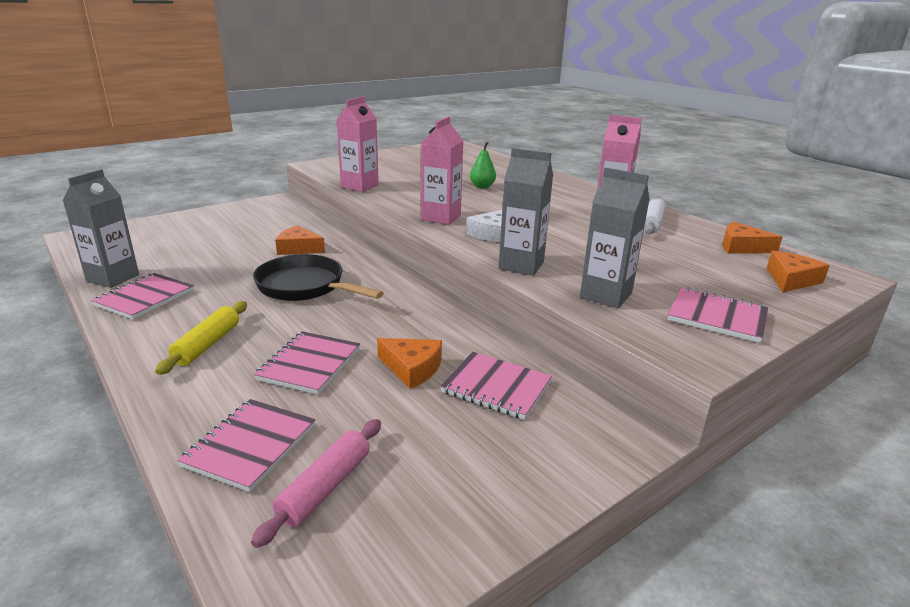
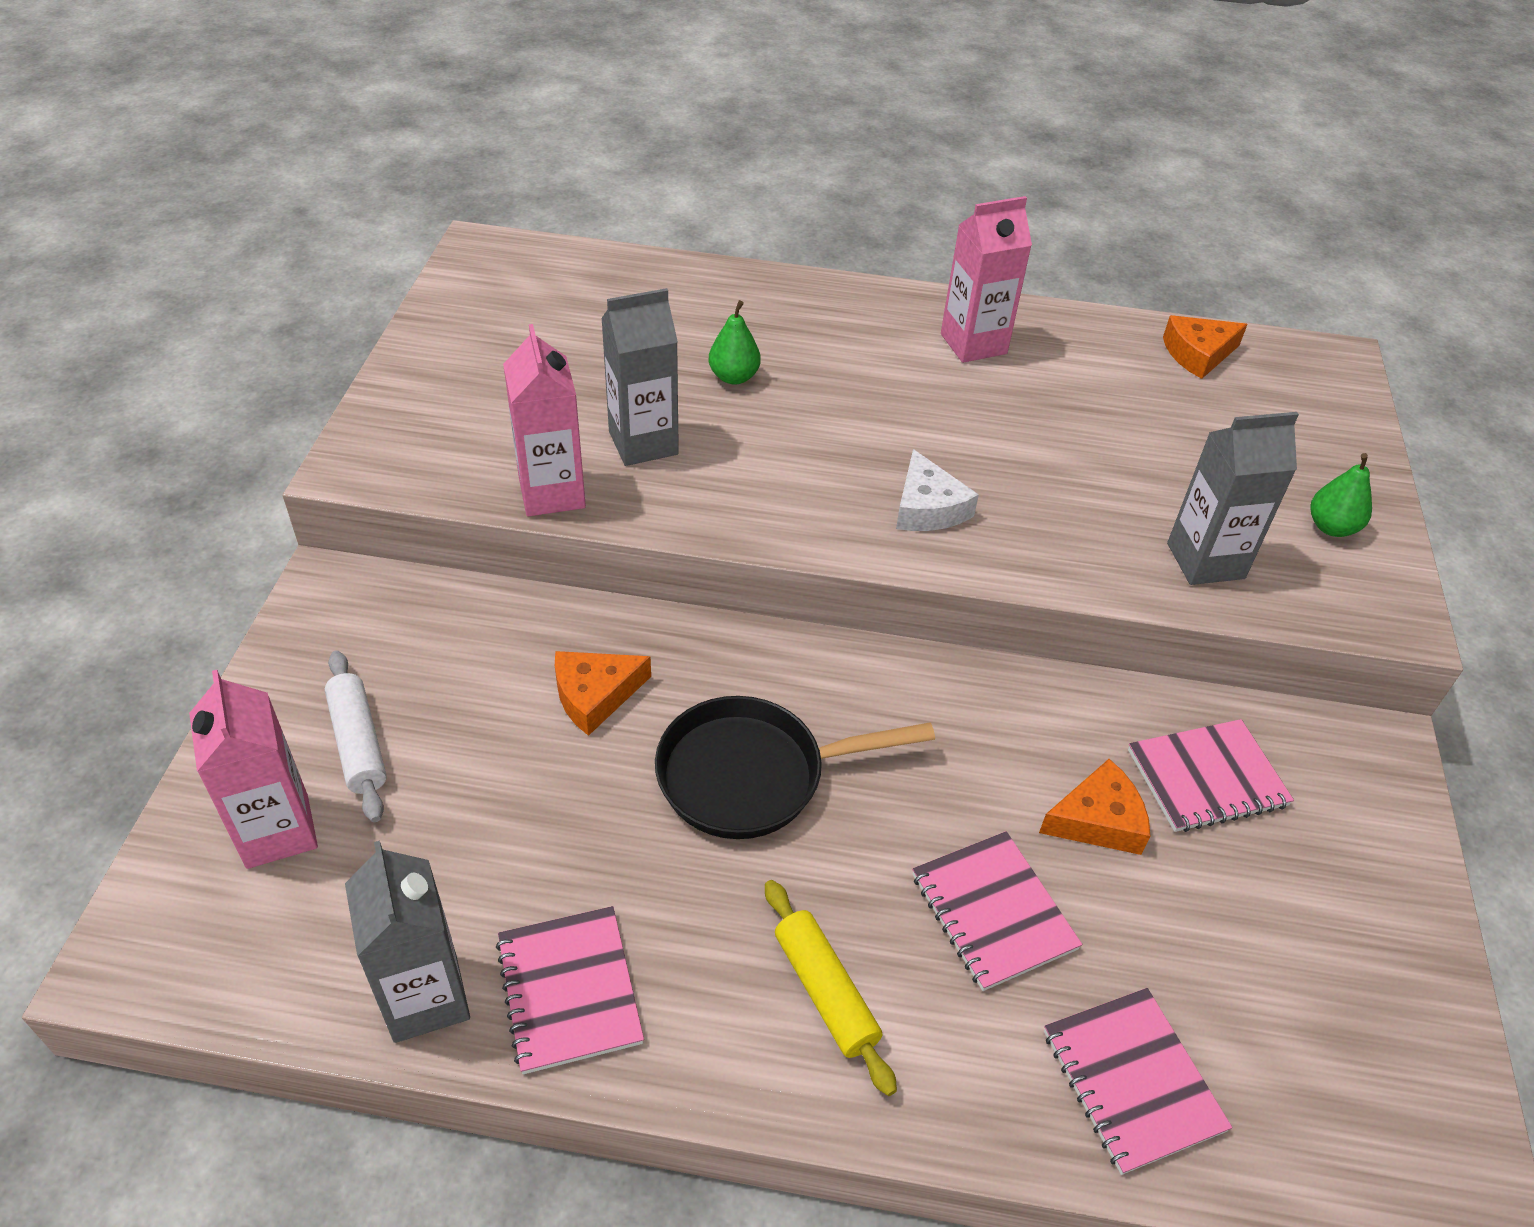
camera: 45 degrees left, 20 degrees up
pink rolling pin [251,419,381,548] -> none
pink carton [421,116,464,225] -> pink carton moved to [189,670,318,869]
grey carton [498,148,553,276] -> grey carton moved to [601,288,679,466]
white rolling pin [644,197,665,234] -> white rolling pin moved to [325,650,387,822]
pink notebook [668,287,768,343] -> green pear [1311,453,1372,537]
orange cheese [767,251,830,292] -> none

